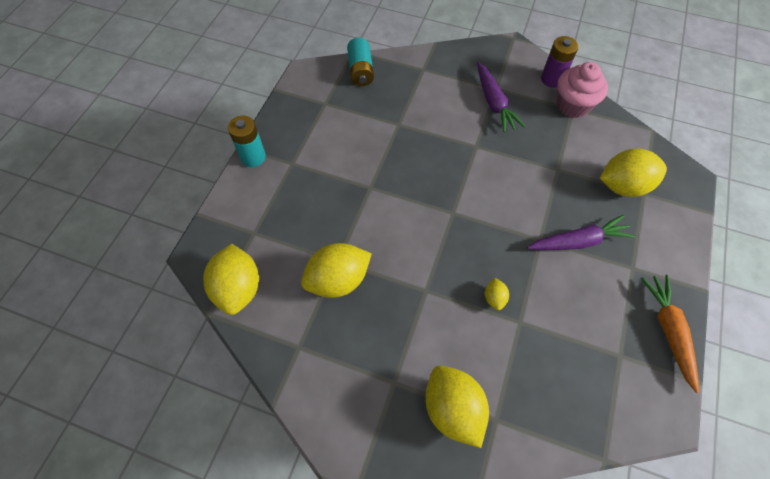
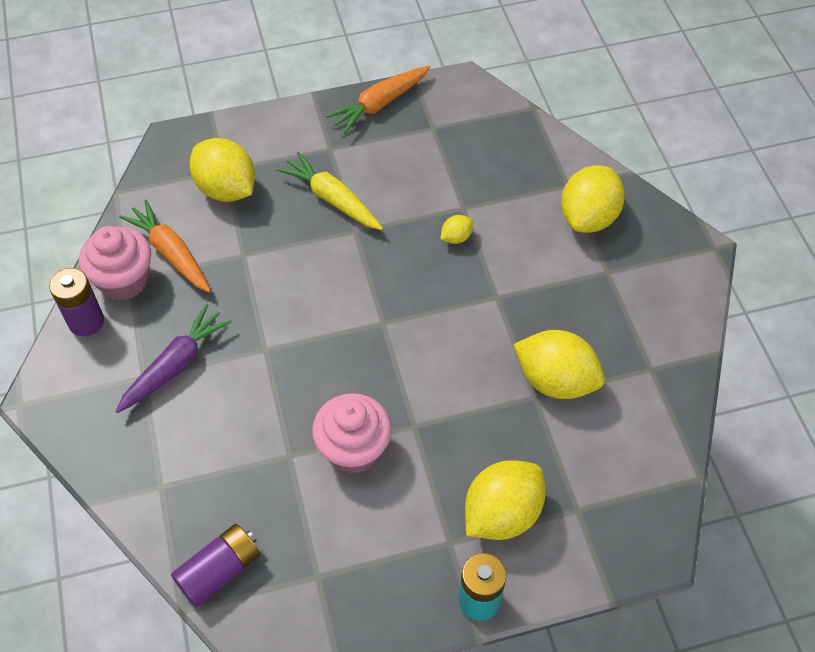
camera: 125 degrees left, 5 degrees down
yellow lemon [203,244,259,315] -> yellow lemon moved to [465,460,545,540]
turquoise battery [347,38,374,86] -> purple battery [171,524,260,607]
purple carrot [527,215,636,250] -> yellow carrot [277,152,383,230]
none -> orange carrot [119,200,211,292]
none -> pink cupcake [312,393,392,473]

